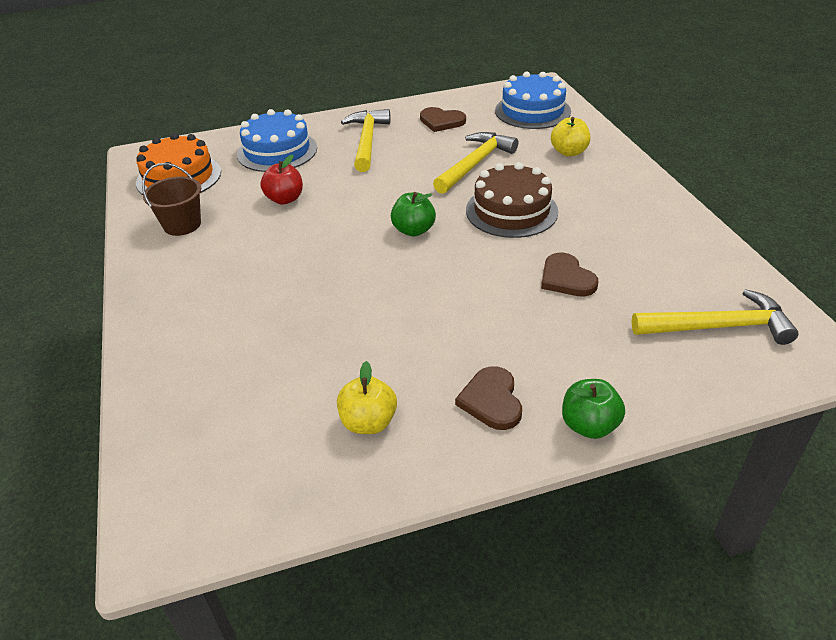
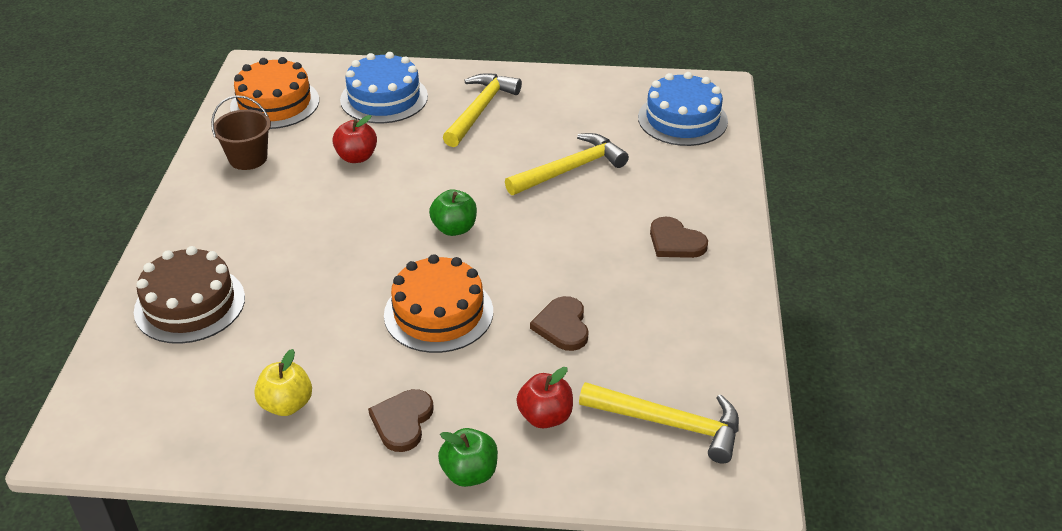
camera: 20 degrees right, 0 degrees up
brown heart [420,107,466,132] -> brown heart moved to [650,217,708,258]
brown cake [466,162,558,238] -> brown cake moved to [134,246,245,344]
yellow apple [551,117,590,157] -> none
none -> orange cake [384,254,493,353]
none -> red apple [516,367,573,429]

